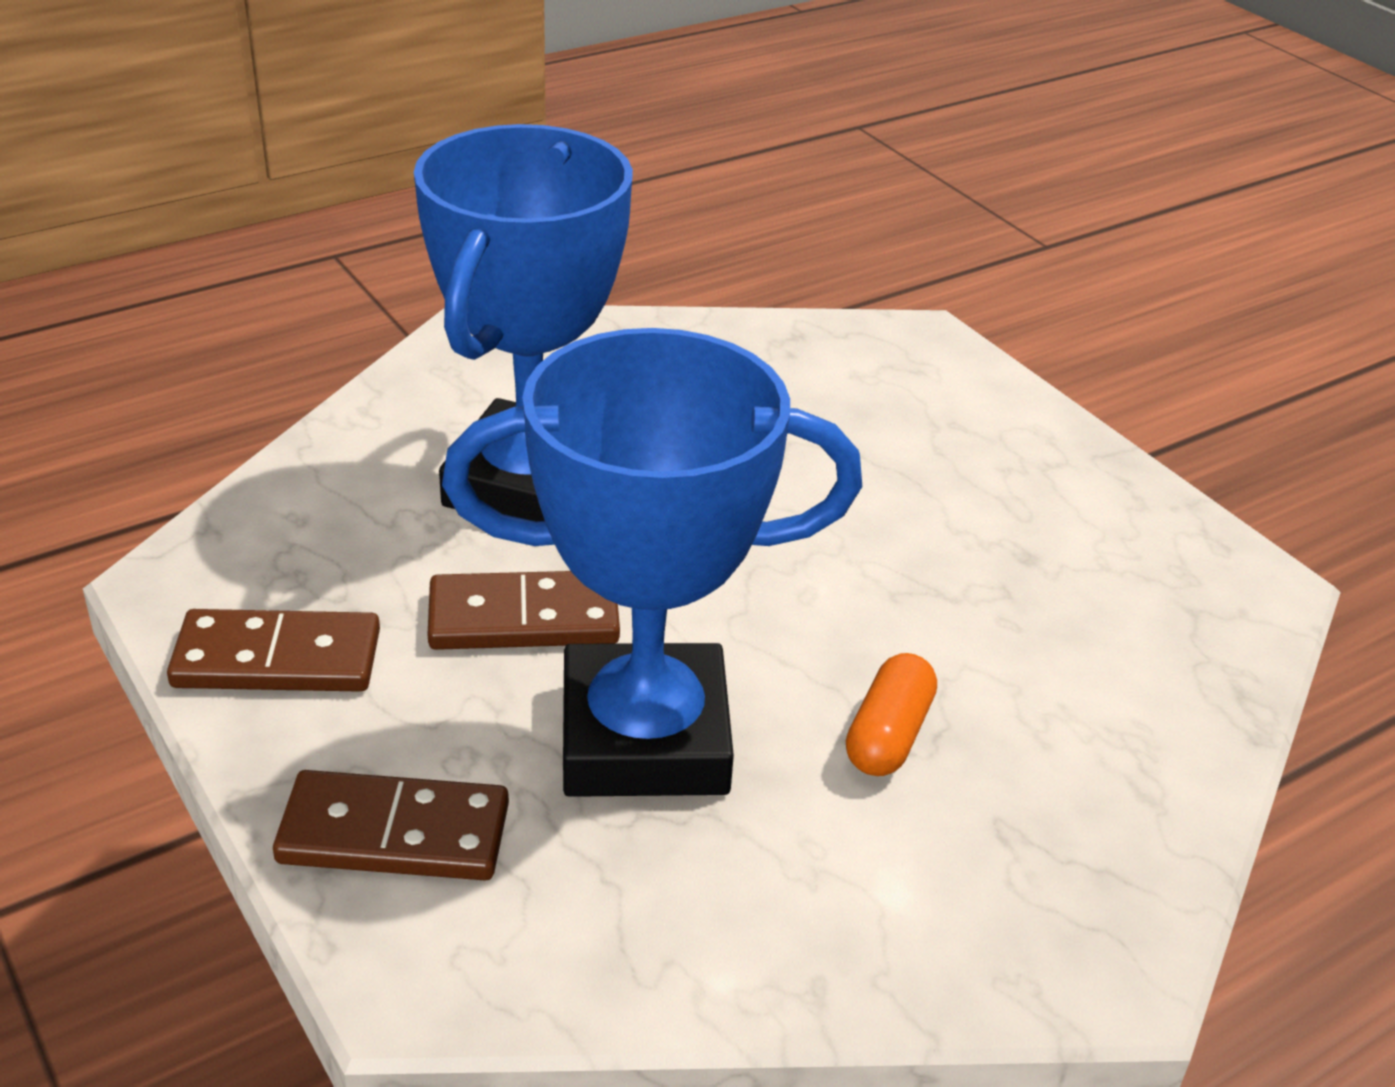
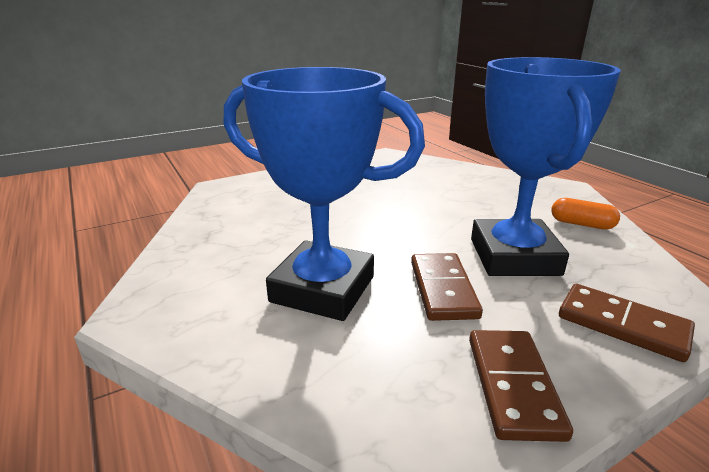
camera: 85 degrees left, 10 degrees down
brown domino [273,770,509,880] -> brown domino turned 60 degrees counterclockwise [559,284,695,362]
orange capsule [846,653,937,776] -> orange capsule moved to [551,198,620,230]

